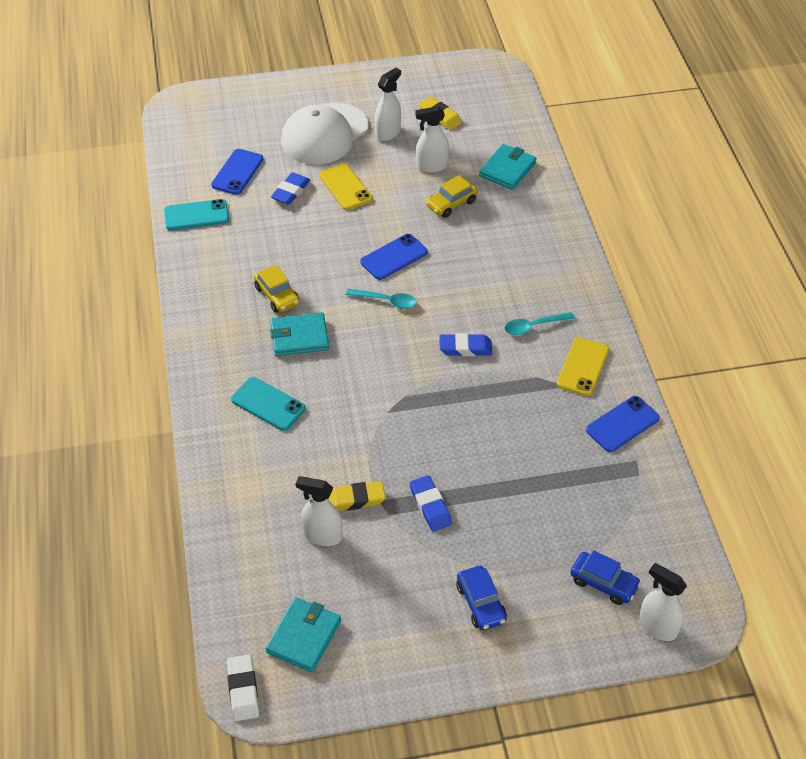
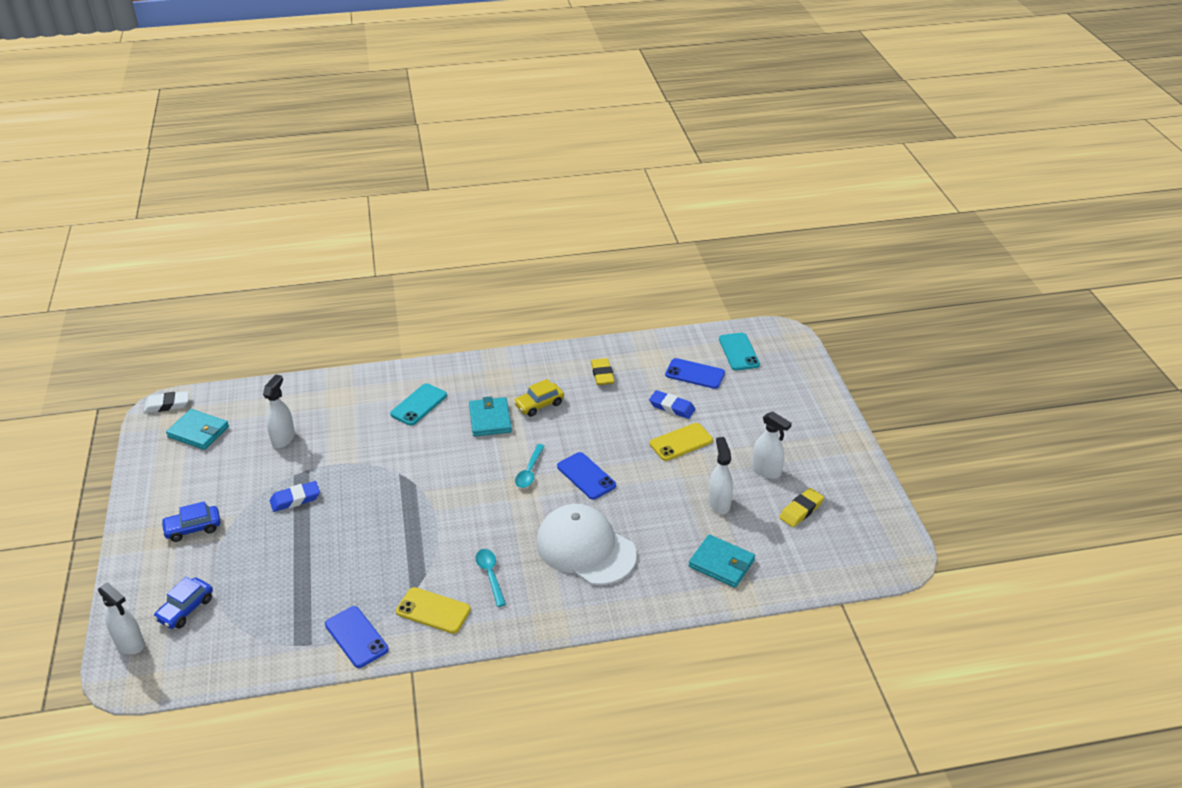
camera: 90 degrees right, 10 degrees down
turquoise phone [164,199,229,230] -> turquoise phone moved to [719,333,760,370]
white cap [281,103,369,165] -> white cap moved to [536,504,637,585]
yellow eraser [328,481,386,511] -> yellow eraser moved to [591,358,615,385]
yellow car [425,175,478,218] -> none
blue eraser [439,333,492,356] -> none
white spray bottle [639,563,687,641] -> white spray bottle turned 90 degrees clockwise [98,582,145,654]

